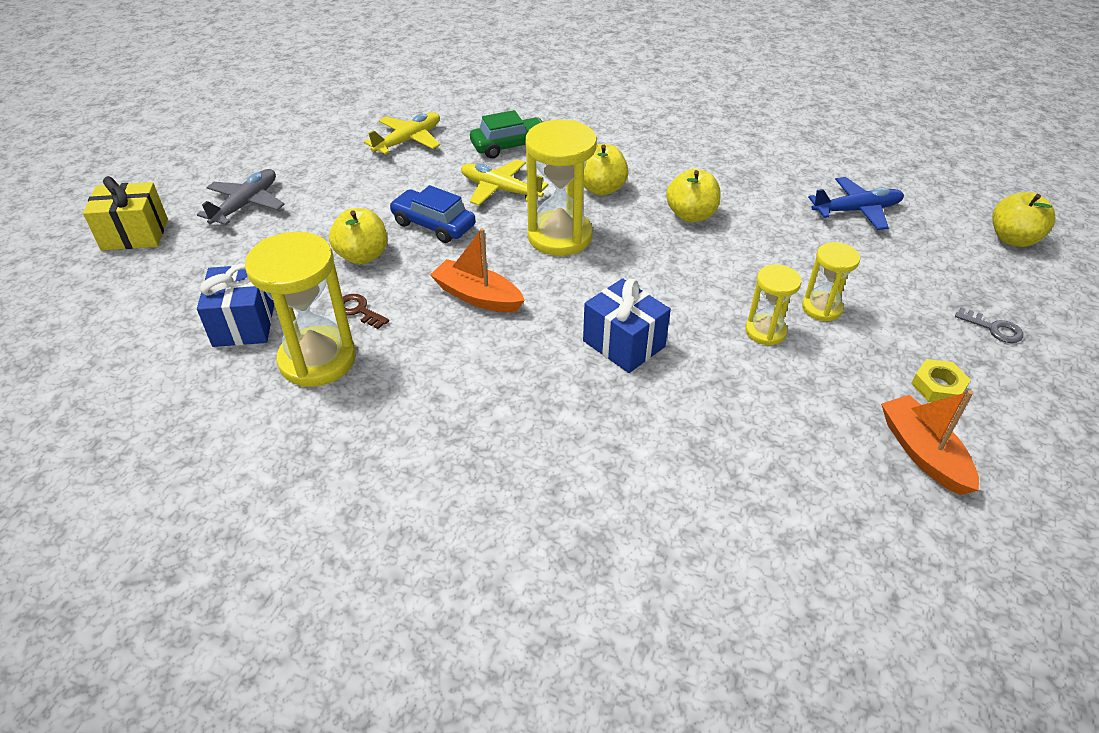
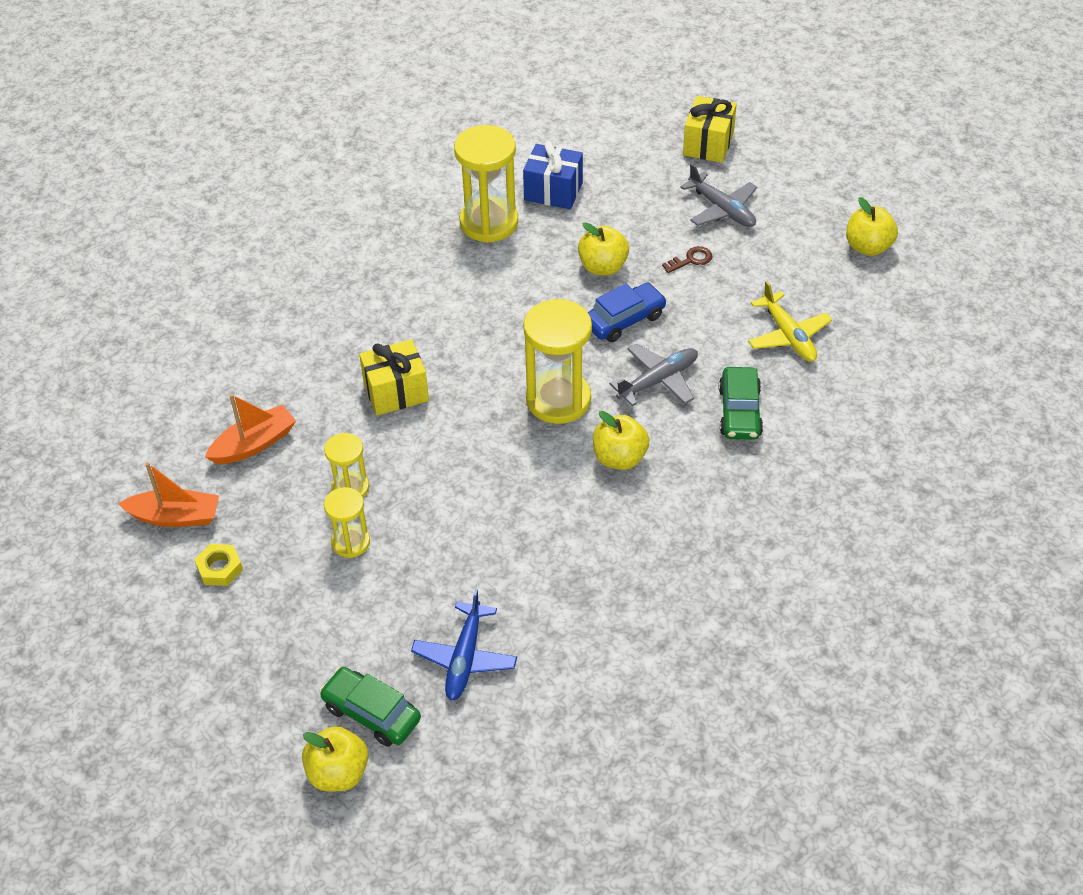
camera: 115 degrees right, 5 degrees up
brown key [342,294,389,329] -> brown key moved to [662,246,712,273]
orange boat [430,228,525,313] -> orange boat moved to [205,394,296,464]
yellow plane [461,159,548,205] -> grey plane [609,344,698,406]
blue gift [583,278,671,373] -> yellow gift [359,339,429,415]
yellow apple [666,169,720,222] -> yellow apple moved to [846,197,898,256]
grey key [955,307,1023,343] -> none
none -> green car [319,667,421,747]

